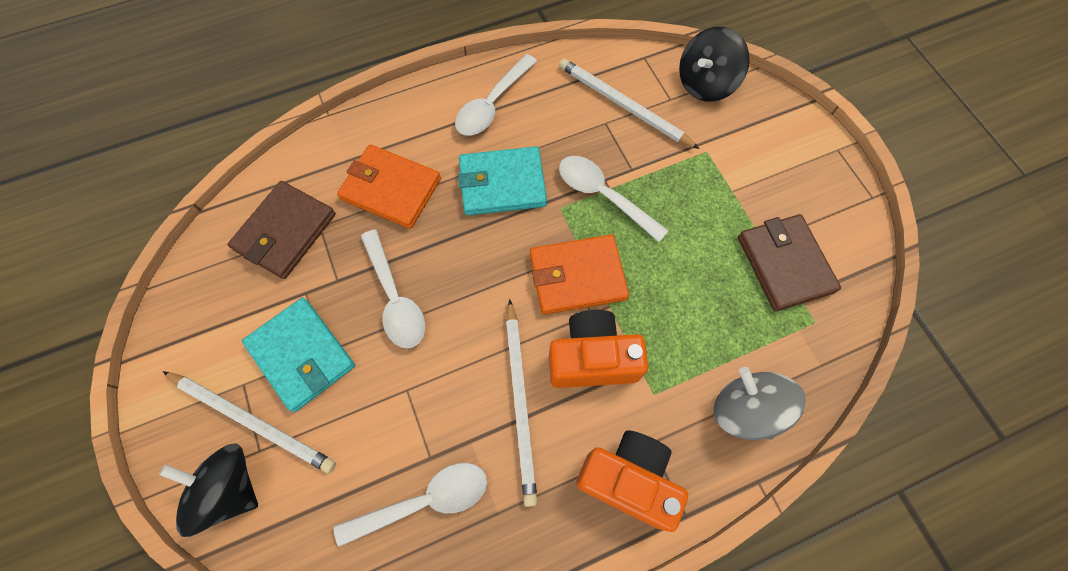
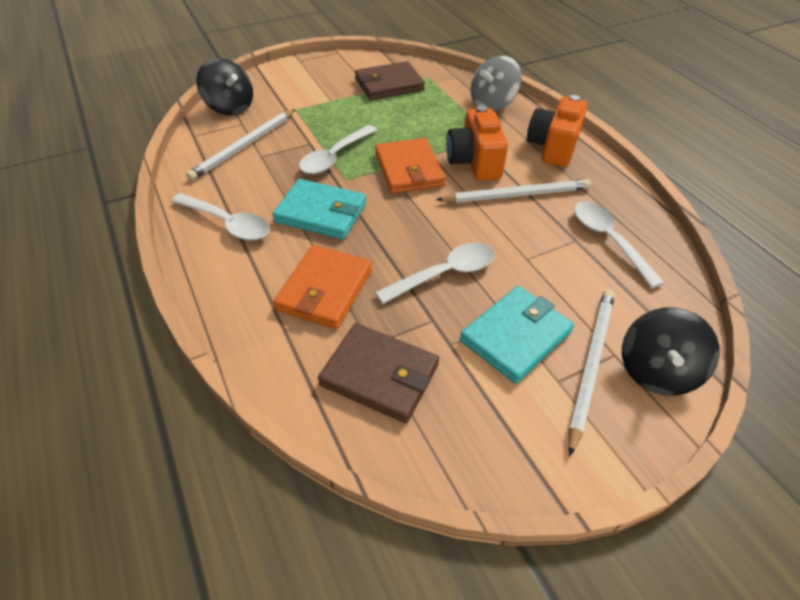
camera: 95 degrees left, 20 degrees down
turquoise wallet [458,146,547,215] -> turquoise wallet turned 60 degrees counterclockwise [272,179,366,239]

